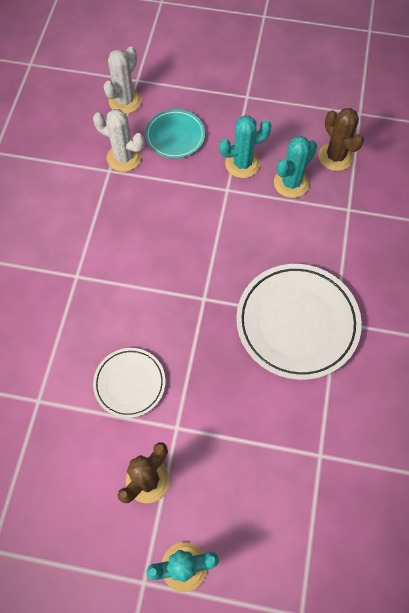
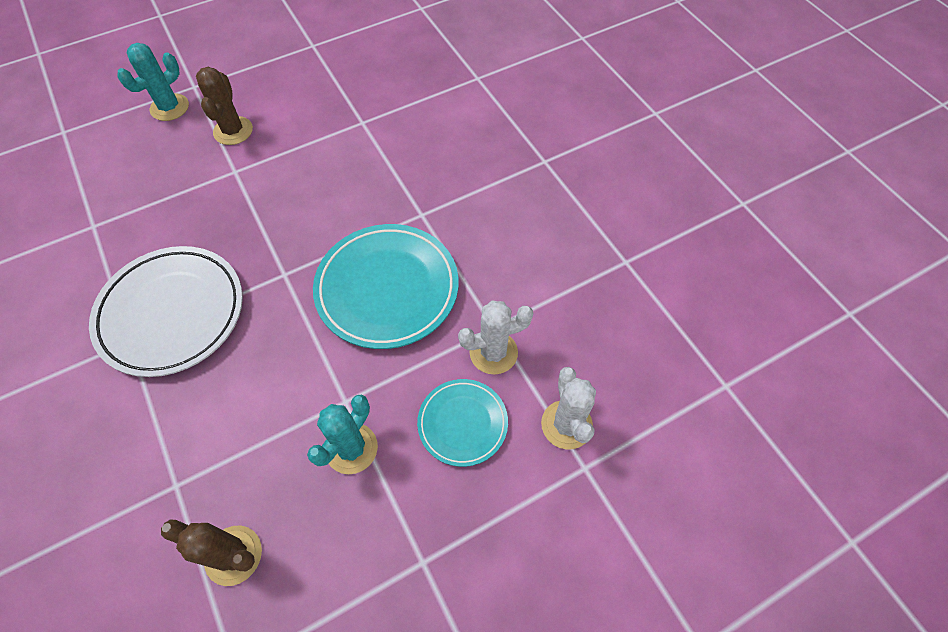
camera: 140 degrees right, 5 degrees down
white plate [93,348,166,418] -> none
turquoise cactus [274,136,317,198] -> none
none -> turquoise plate [313,224,459,349]

